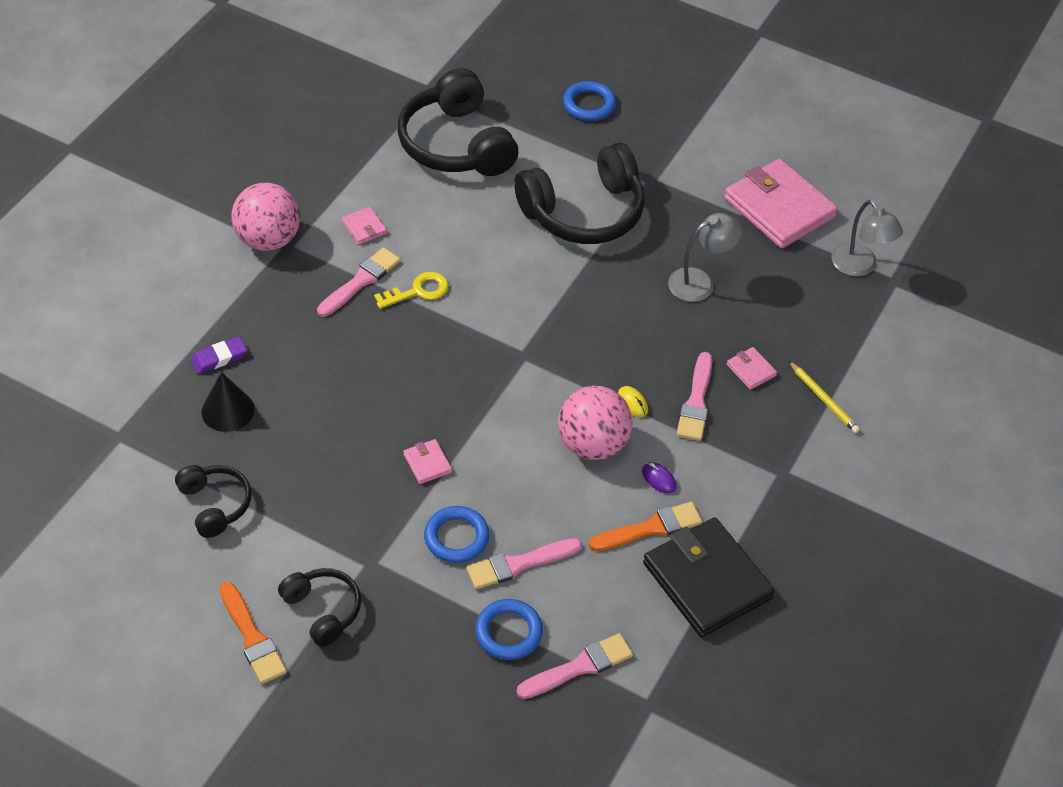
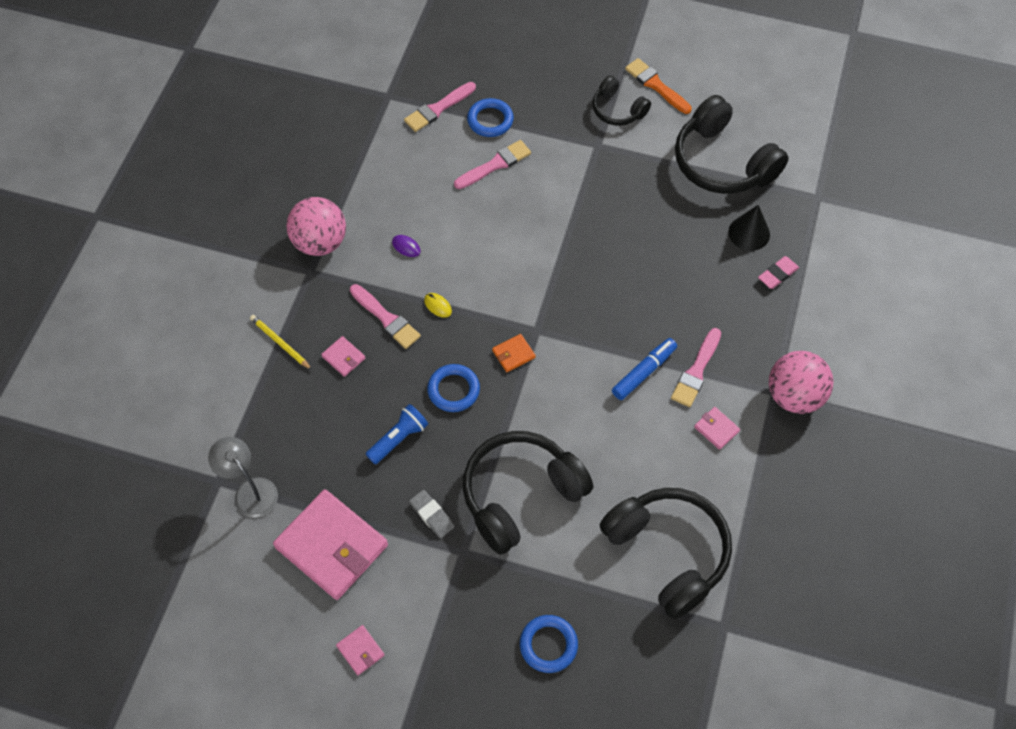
camera: 170 degrees right, 10 degrees up
black headphones [175,465,251,538] -> black headphones [675,95,789,194], size x1.86
purple eraser [191,337,247,374] -> pink eraser [758,256,799,289]
yellow key [374,272,449,309] -> blue marker [612,338,677,400]
pink wallet [403,439,452,484] -> pink wallet moved to [336,625,384,675]
blue ring [424,506,490,563] -> blue ring moved to [427,364,480,412]
pink ball [558,386,633,460] -> pink ball moved to [286,197,346,256]
orange brush [589,502,703,551] -> none
black wallet [643,517,775,637] -> none
grey lamp [668,213,742,302] -> blue flashlight [366,404,428,464]
pink brush [677,352,712,441] -> pink brush turned 135 degrees clockwise [350,284,421,349]
none -> grey eraser [410,490,455,538]
none -> orange wallet [492,334,536,372]

